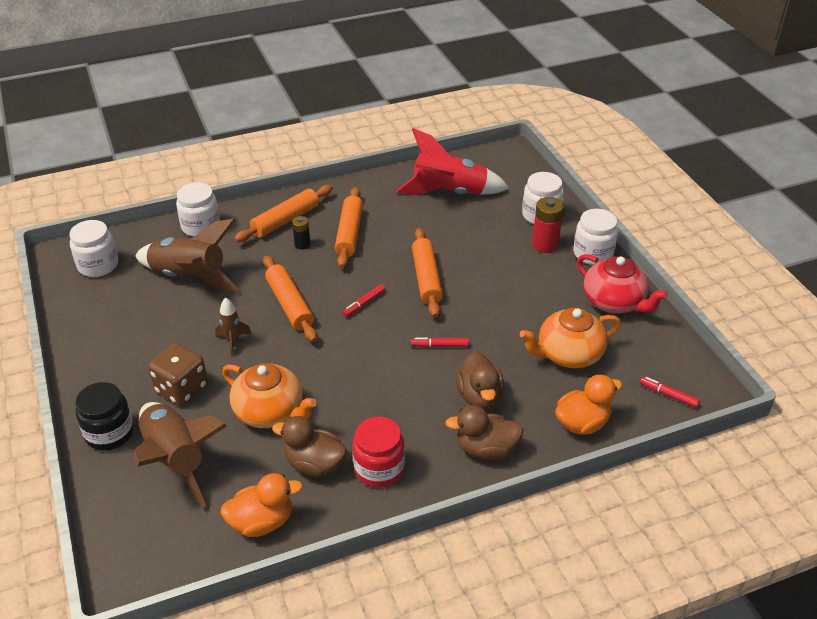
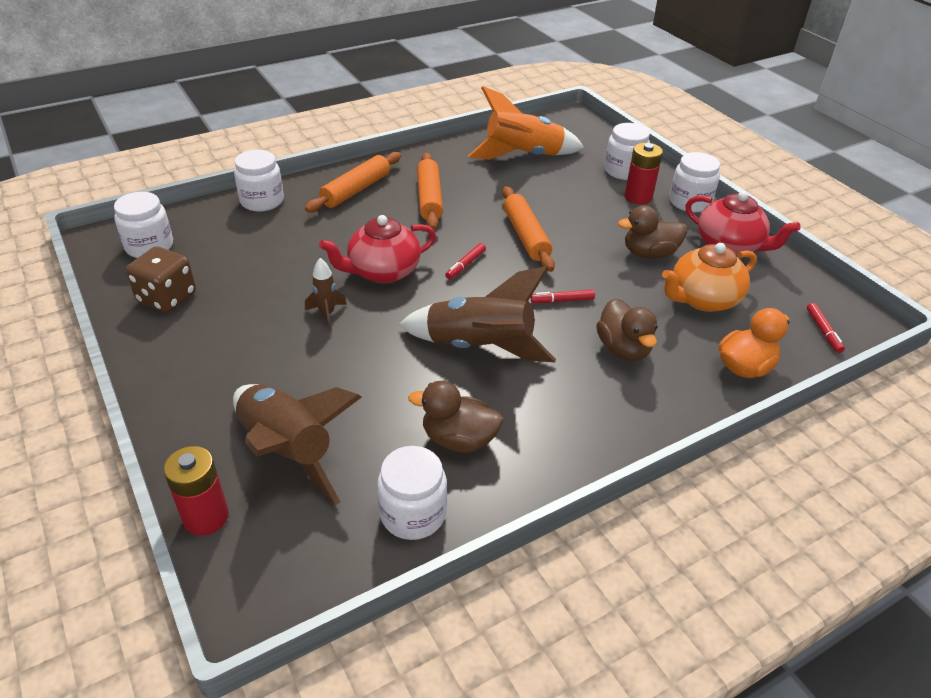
camera: 10 degrees left, 0 degrees up
black jar [75,382,134,451] -> none
brown rocket [135,219,240,293] -> brown rocket moved to [399,266,556,362]
brown dice [148,343,208,406] -> brown dice moved to [126,246,196,313]
orange duck [220,473,303,537] -> white jar [377,446,447,540]
orange teapot [222,363,317,428] -> none
orange rolling pin [263,255,317,342] -> red teapot [319,215,436,283]
black battery [292,216,310,250] -> none
red jar [352,417,405,487] -> none
red rocket [396,128,509,195] -> orange rocket [468,86,584,160]
brown duck [445,405,524,460] -> brown duck moved to [618,205,687,259]
red marker [640,377,700,408] -> red marker turned 120 degrees counterclockwise [807,303,845,353]
none -> red battery [163,446,229,536]

